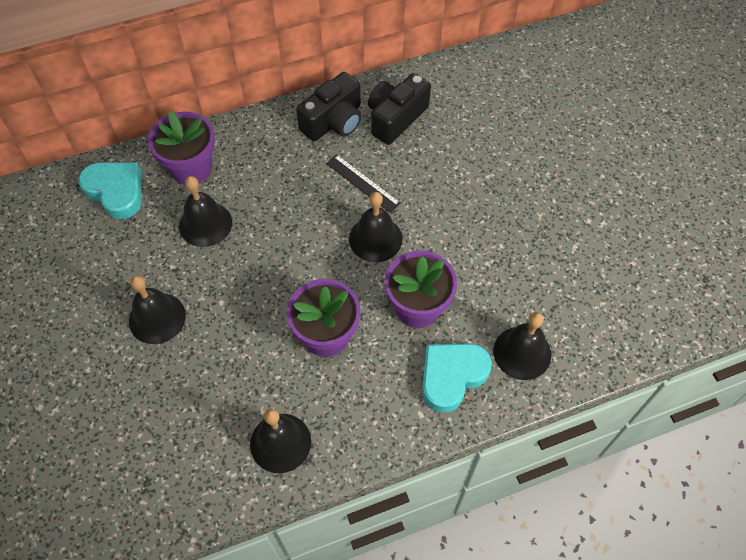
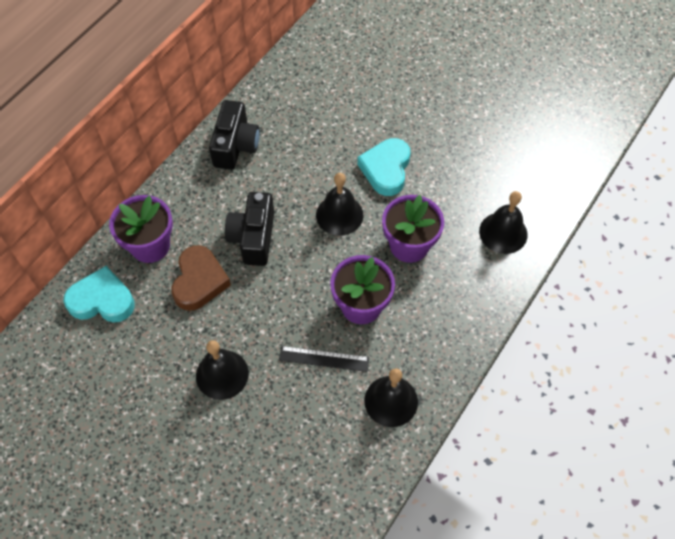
camera: 35 degrees left, 0 degrees up
black bell [179,176,232,247] -> brown heart [171,245,231,311]
black ruler [326,154,401,213] -> black ruler moved to [279,346,369,372]
black camera [368,73,431,145] -> black camera moved to [225,192,274,266]
turquoise heart [422,343,492,413] -> turquoise heart moved to [357,138,410,196]

